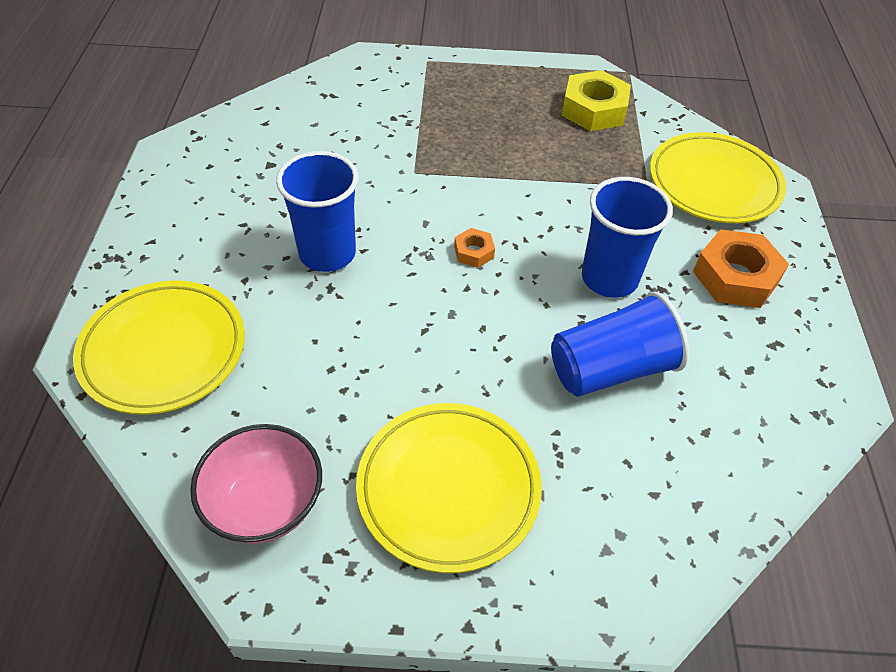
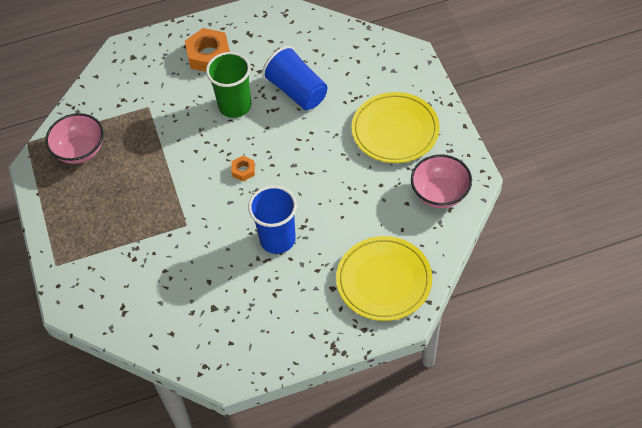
camera: 105 degrees left, 5 degrees up
yellow nut [562,70,631,131] -> pink bowl [45,113,104,164]
blue cup [582,177,673,298] -> green cup [206,52,251,118]
yellow plate [650,132,786,223] -> none

